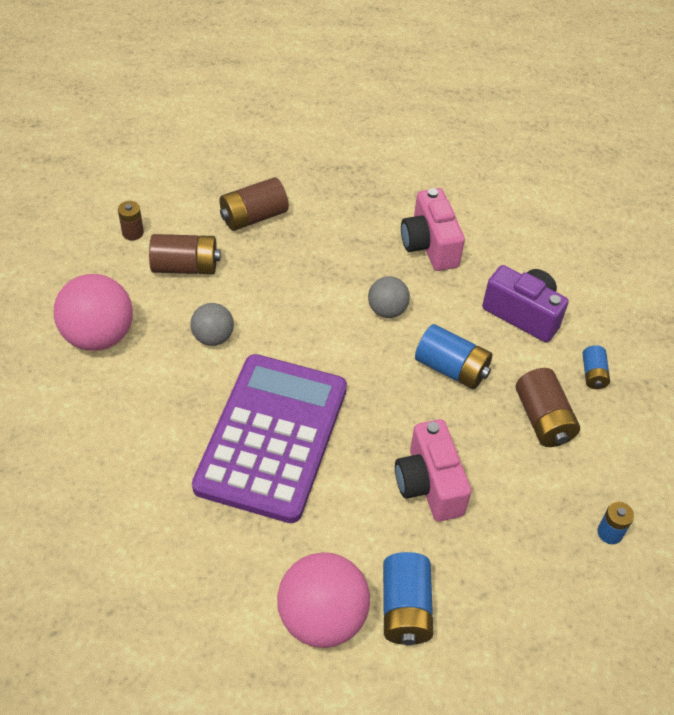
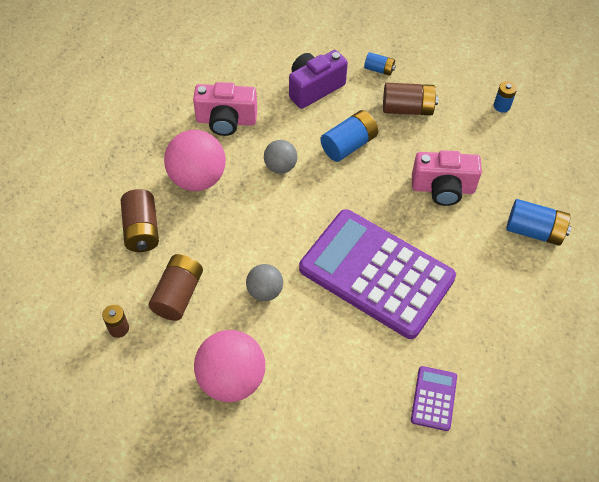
camera: 70 degrees left, 5 degrees up
pink ball [277,552,370,648] -> pink ball moved to [164,130,226,191]
none -> purple calculator [411,366,457,431]

